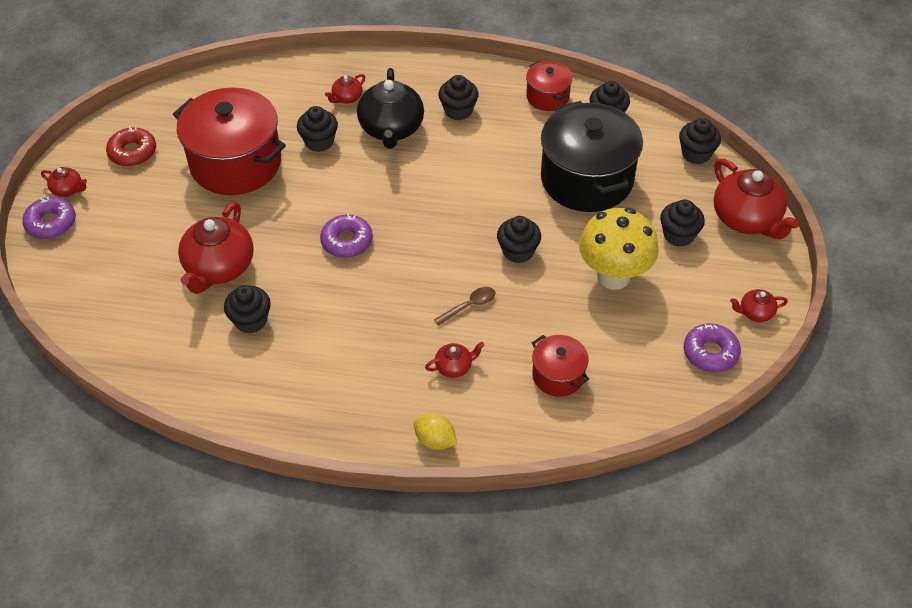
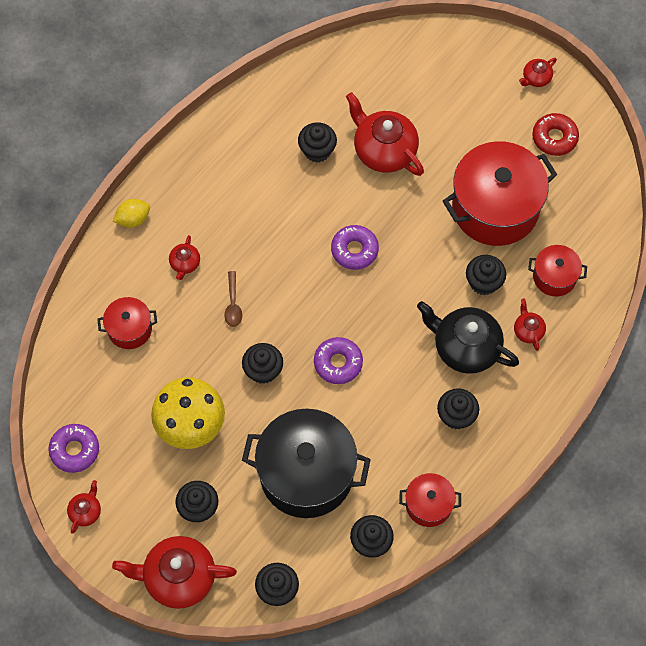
camera: 120 degrees right, 15 degrees up
purple donut [22,197,76,239] -> purple donut moved to [314,337,363,384]
none -> red pot [528,245,587,296]

